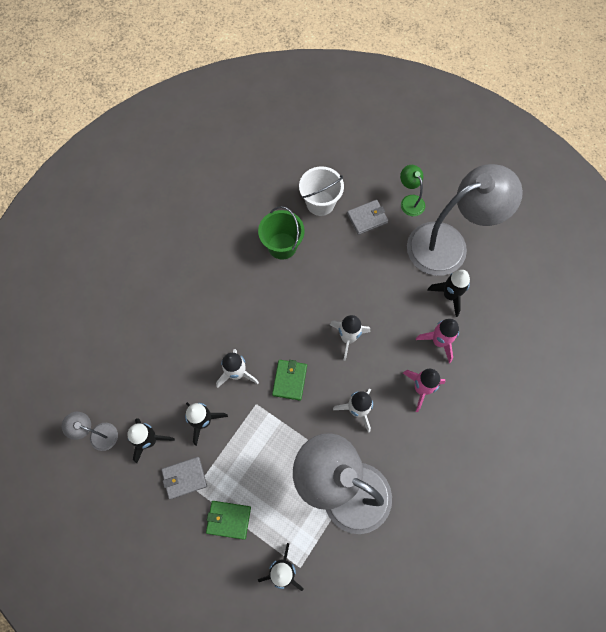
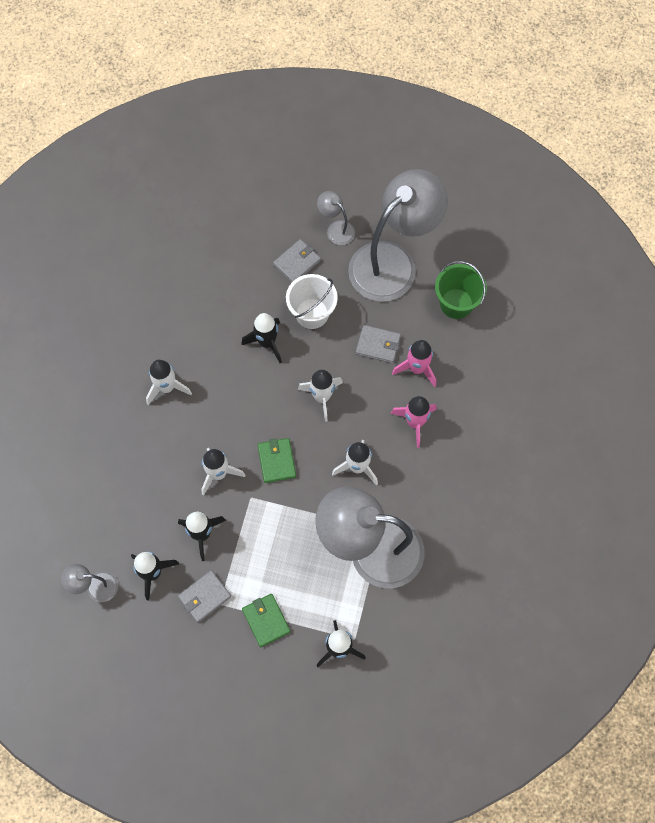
camera: 20 degrees left, 0 degrees up
green wallet [206,501,251,540] -> green wallet turned 75 degrees clockwise [242,594,290,647]
green bucket [258,206,304,259] -> green bucket moved to [435,261,487,319]
white bucket [299,166,344,216] -> white bucket moved to [286,274,338,329]
green lamp [400,165,425,216] -> grey lamp [317,191,355,245]
black rocket [427,270,470,317] -> black rocket moved to [242,313,282,363]
none -> white rocket [146,360,192,405]
none -> grey wallet [356,325,401,363]

